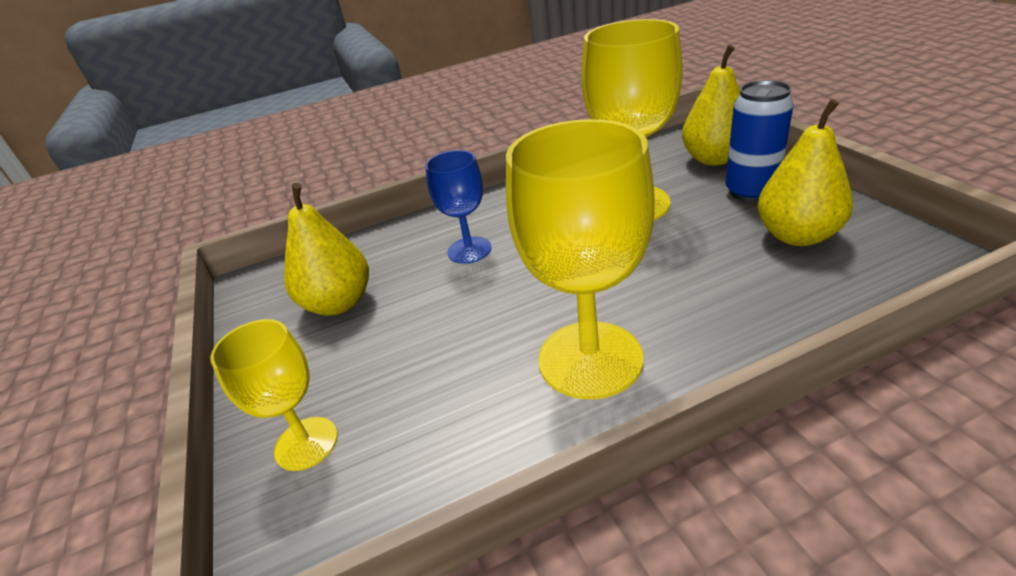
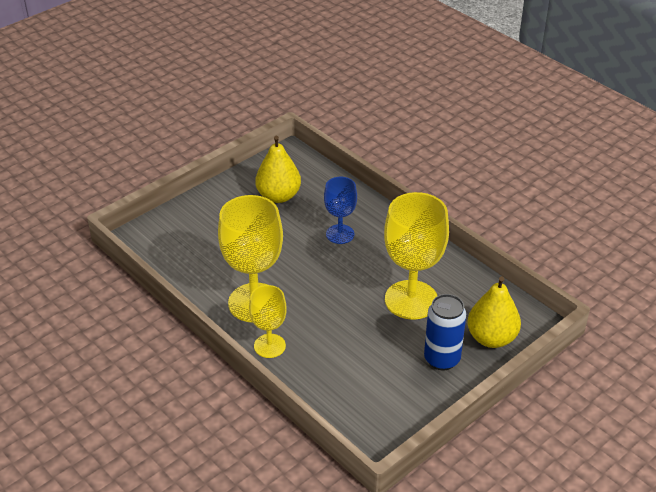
camera: 65 degrees right, 5 degrees up
yellow goblet [210,319,338,471] -> yellow goblet moved to [249,285,287,358]
yellow pear [757,99,853,246] -> none

